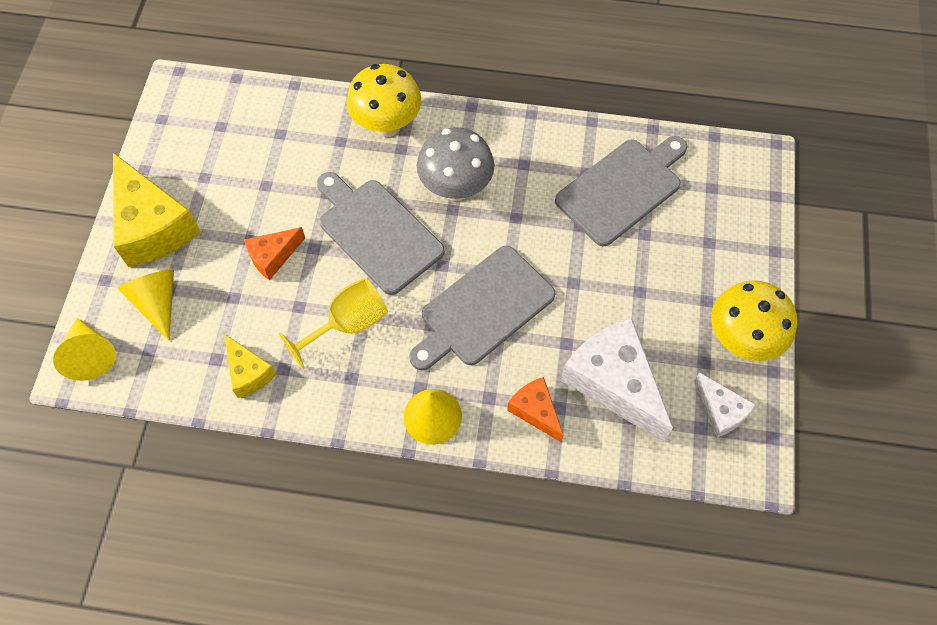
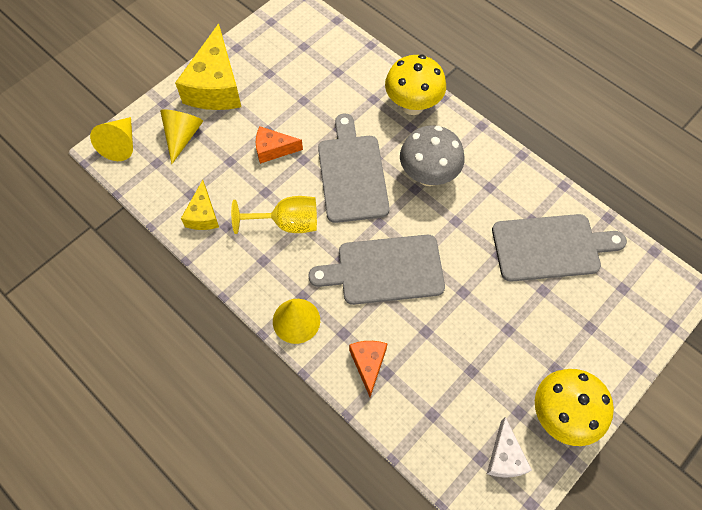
camera: 35 degrees right, 0 degrees up
white cheese [561,318,673,442] -> none

